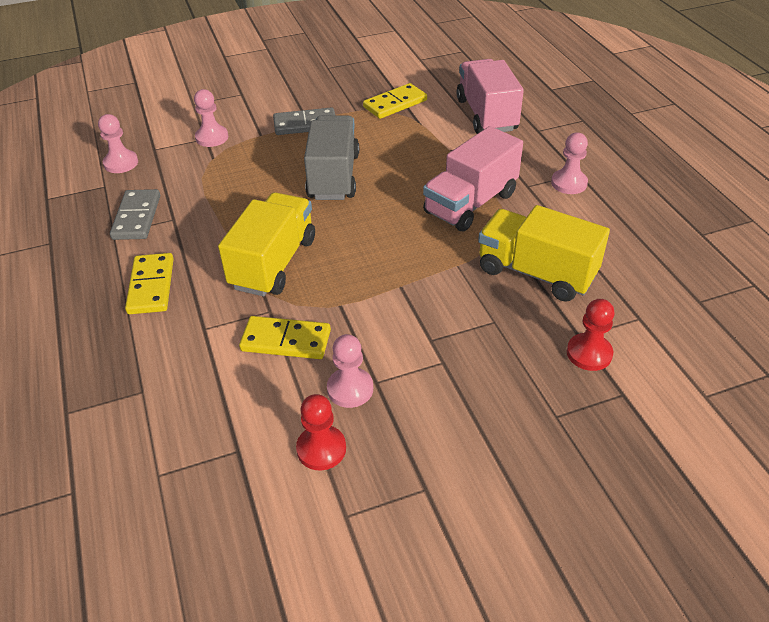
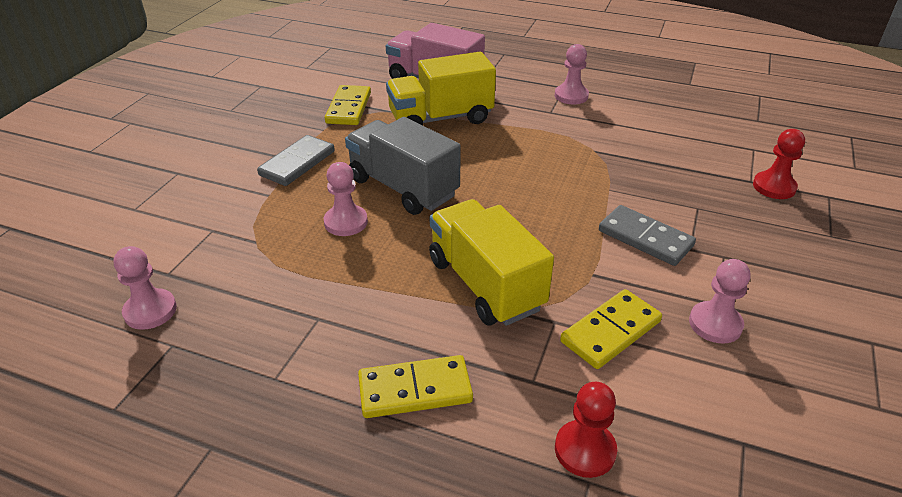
camera: 50 degrees left, 5 degrees down
grey domino [110,189,160,240] -> grey domino moved to [599,205,696,266]
yellow domino [125,253,174,314] -> yellow domino turned 45 degrees counterclockwise [358,355,473,418]
pink pawn [194,89,228,147] -> pink pawn moved to [324,162,368,236]
red pawn [296,394,346,471] -> red pawn moved to [555,382,617,478]
pink truck [423,126,523,231] -> none
yellow truck [478,205,610,302] -> yellow truck moved to [386,52,496,125]

